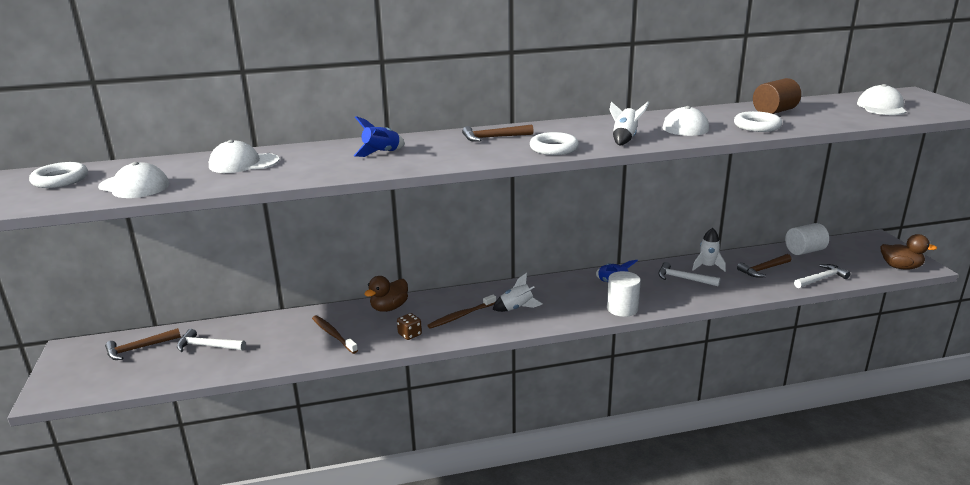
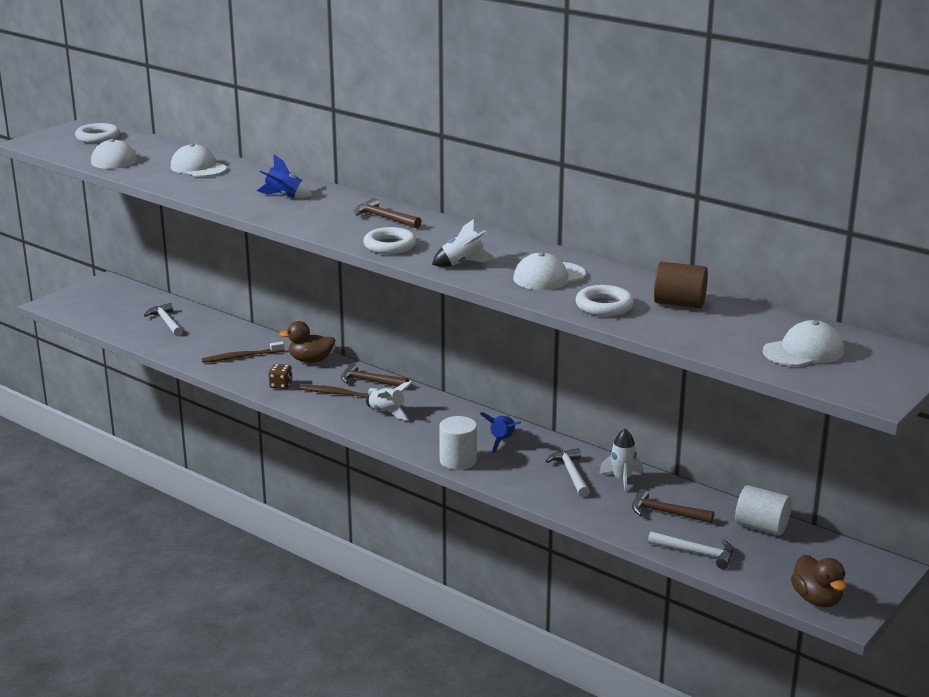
camera: 50 degrees right, 0 degrees up
brown hammer [105,328,181,360] -> brown hammer moved to [341,363,409,387]
brown toothbrush [312,315,358,354] -> brown toothbrush turned 120 degrees counterclockwise [202,341,284,363]

